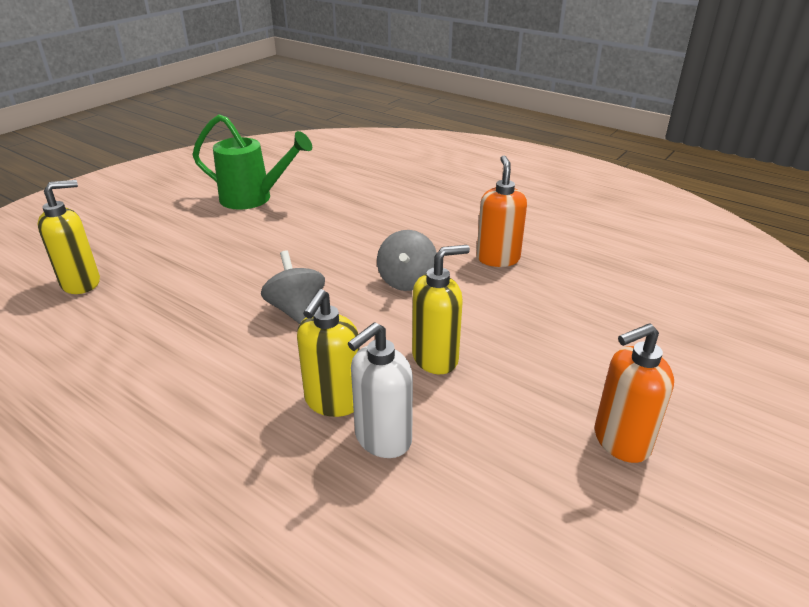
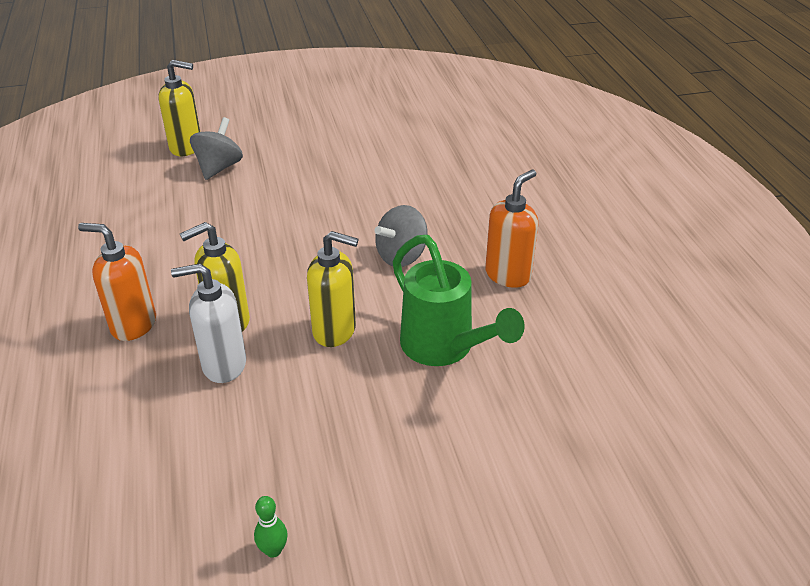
camera: 40 degrees right, 5 degrees up
green watering can [192,114,312,210] -> green watering can moved to [393,235,525,366]
grey spinning top [261,251,325,324] -> grey spinning top moved to [190,117,243,180]
orange soap dispenser [595,323,674,463] -> orange soap dispenser moved to [78,223,156,341]
none -> green bowling pin [254,496,288,558]

